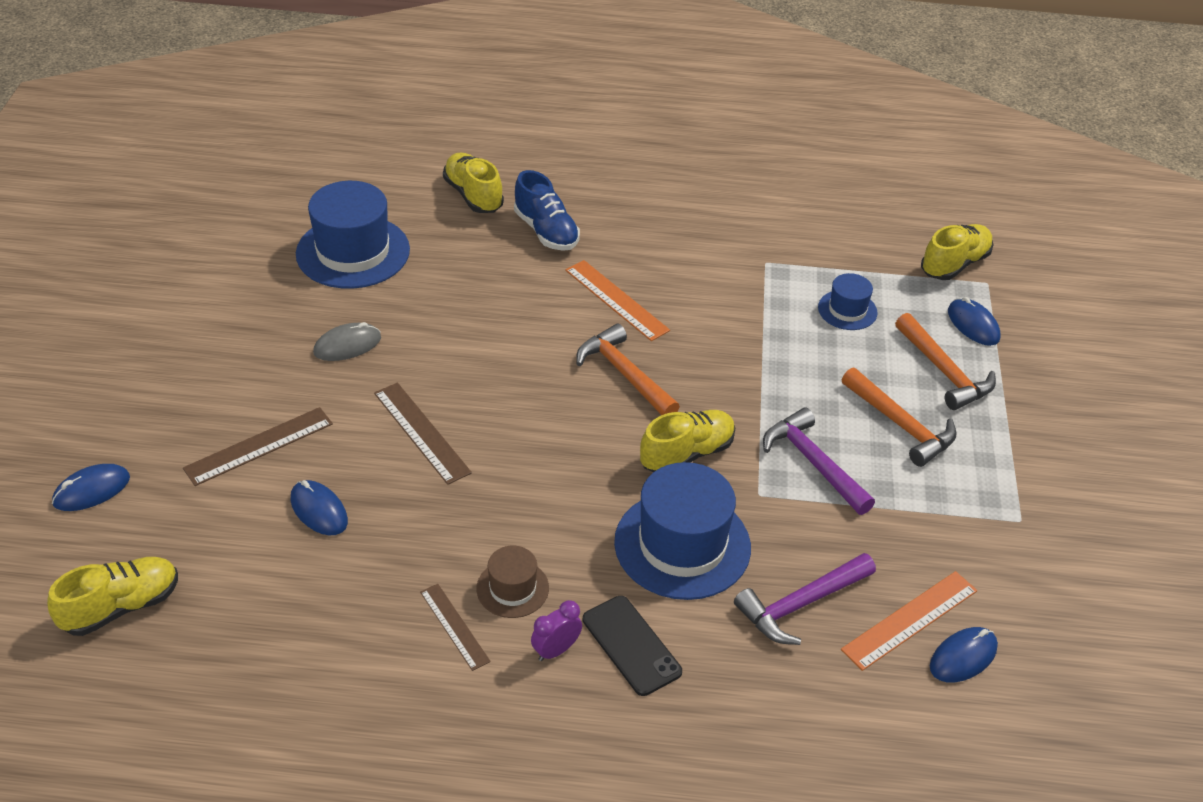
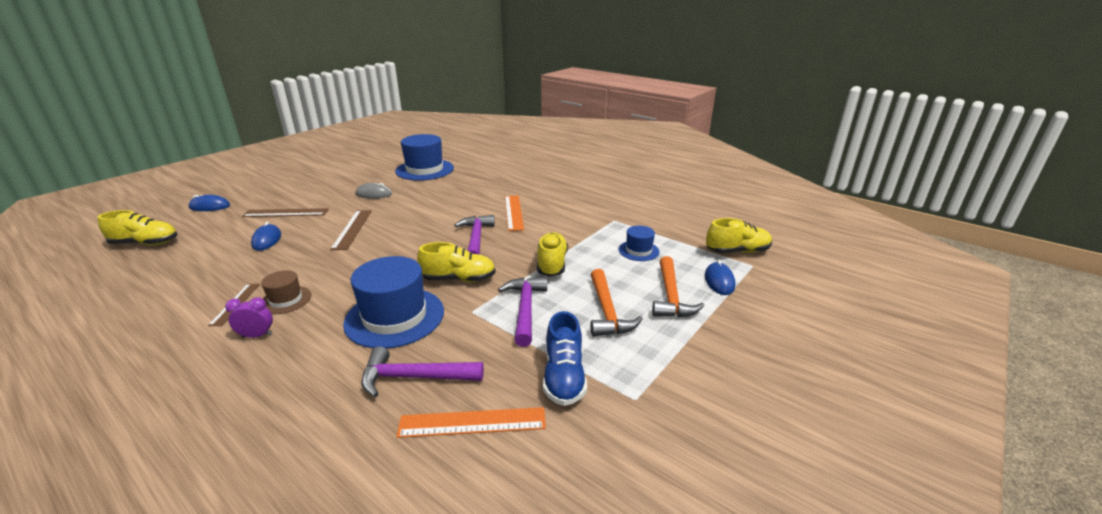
camera: 35 degrees right, 15 degrees down
yellow shoe [443,153,504,213] -> yellow shoe moved to [537,232,568,277]
blue shoe [514,170,580,251] -> blue shoe moved to [543,311,587,406]
orange hammer [576,324,680,415] -> purple hammer [454,215,495,255]
black phone [583,596,682,696] -> none
blue mouse [930,627,998,682] -> none

